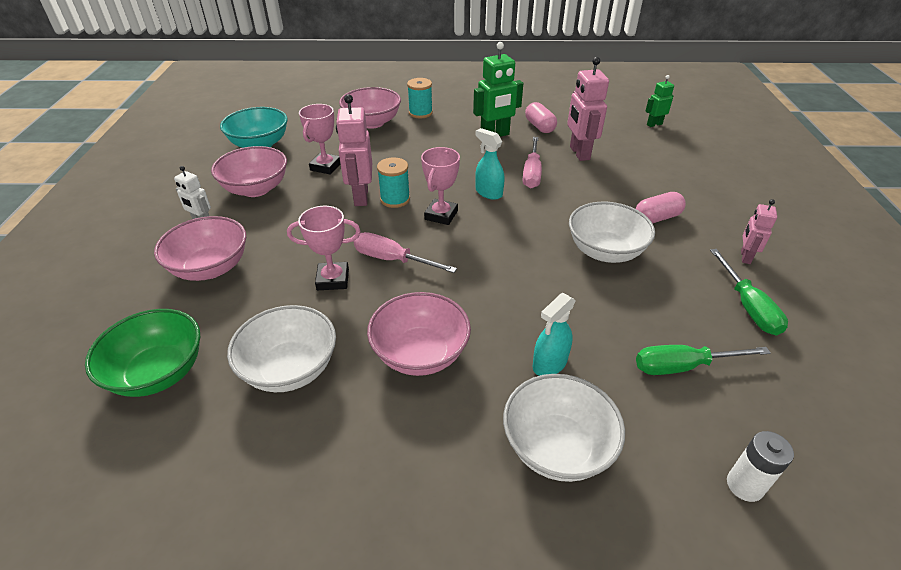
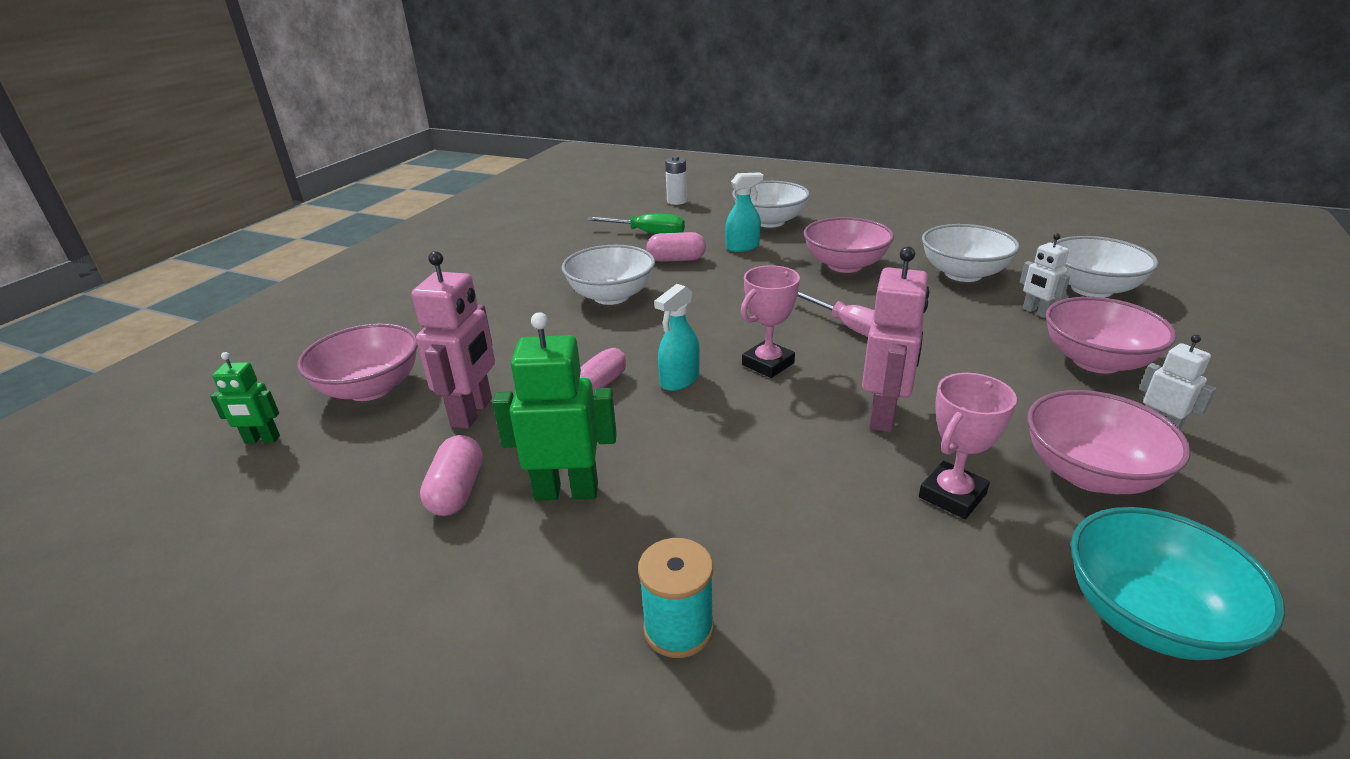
camera: 155 degrees left, 10 degrees down
green bowl [85,309,200,397] -> white bowl [1053,236,1159,298]
pink trophy [287,206,361,290] -> none
pink bowl [339,87,401,129] -> pink bowl moved to [297,323,418,401]
turquoise spool [377,158,410,208] -> none
turquoise spray bottle [475,128,505,200] -> turquoise spray bottle turned 60 degrees clockwise [654,284,700,391]
pink capsule [636,192,686,224] -> pink capsule moved to [646,232,706,262]
green screwdriver [710,249,788,336] -> none
pink robot [741,199,777,264] -> none
none -> white robot [1020,233,1070,318]

